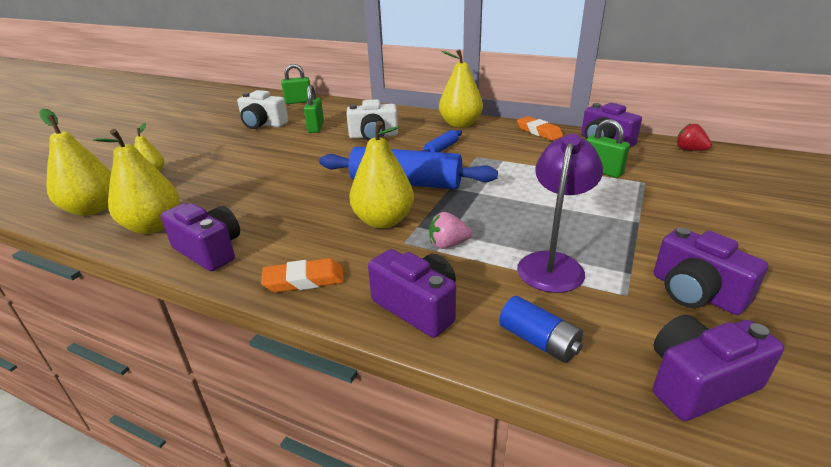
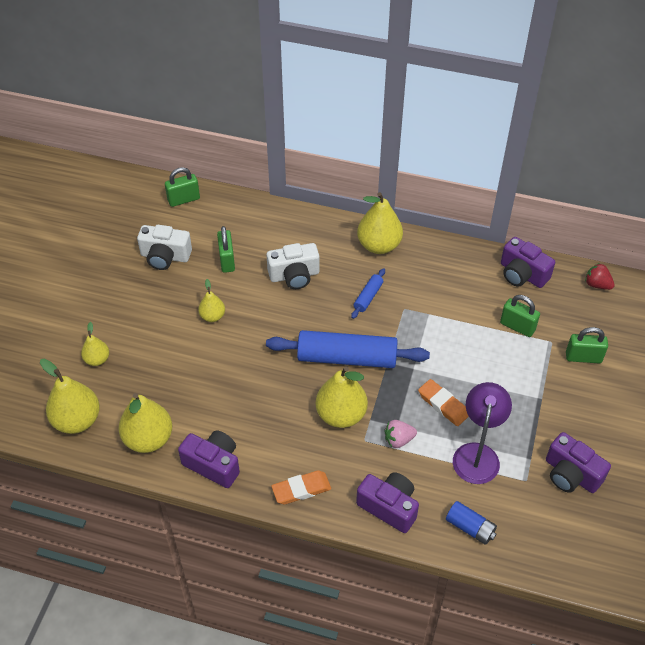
camera: 10 degrees left, 20 degrees up
orange eraser [517,116,563,141] -> orange eraser moved to [418,379,469,426]
purple camera [653,315,784,421] -> none
none -> yellow pear [198,279,225,322]
none -> green padlock [566,327,608,363]

